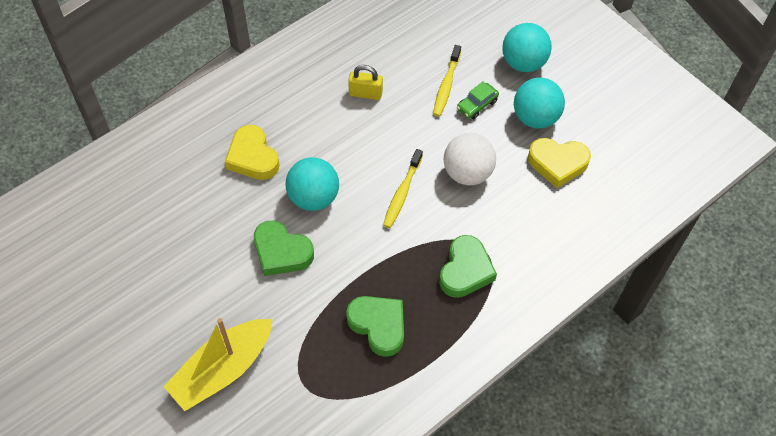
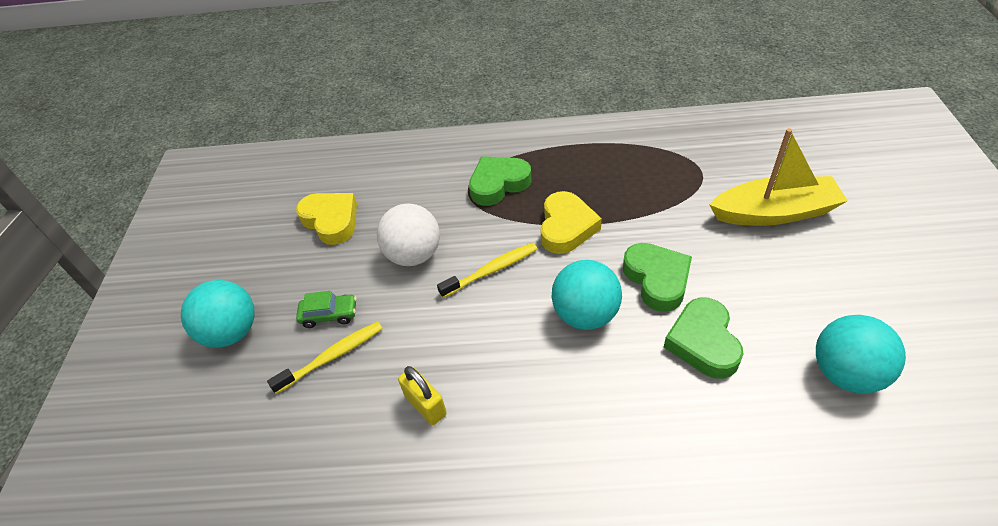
camera: 135 degrees left, 10 degrees down
yellow heart [225,125,280,180] -> yellow heart moved to [541,191,602,254]
green heart [346,296,404,357] -> green heart moved to [664,297,743,379]
turquoise ball [514,78,565,128] -> turquoise ball moved to [816,315,906,394]

